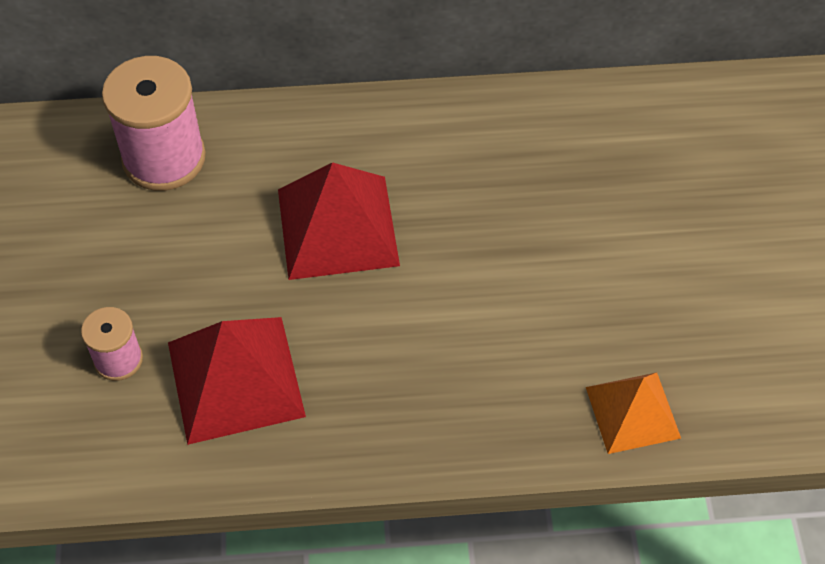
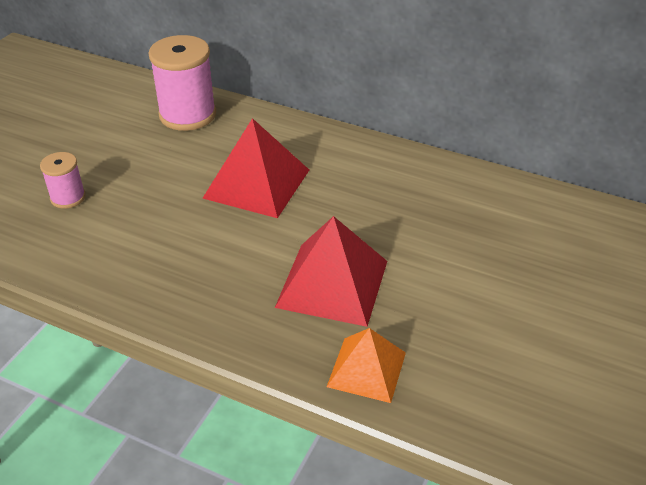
camera: 30 degrees right, 15 degrees down
red pyramid [168,317,306,445] -> red pyramid moved to [275,216,387,327]

